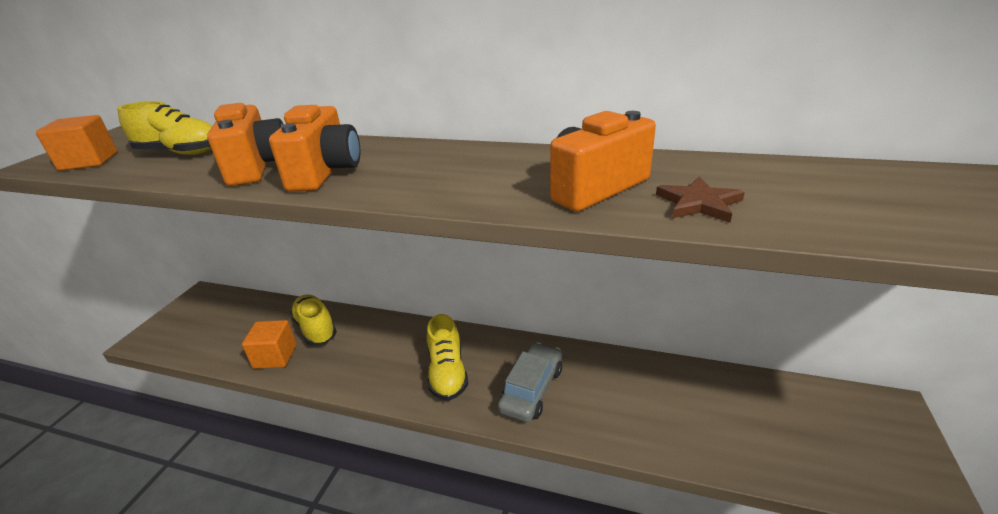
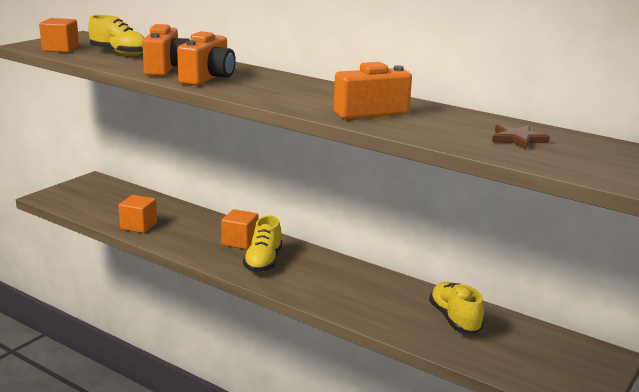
camera: 15 degrees right, 10 degrees down
yellow shoe [290,295,337,346] -> yellow shoe moved to [429,282,484,334]
grey car [498,342,562,422] -> none
brown star [656,177,745,223] -> brown star moved to [492,125,550,149]
none -> orange cube [221,209,258,249]

